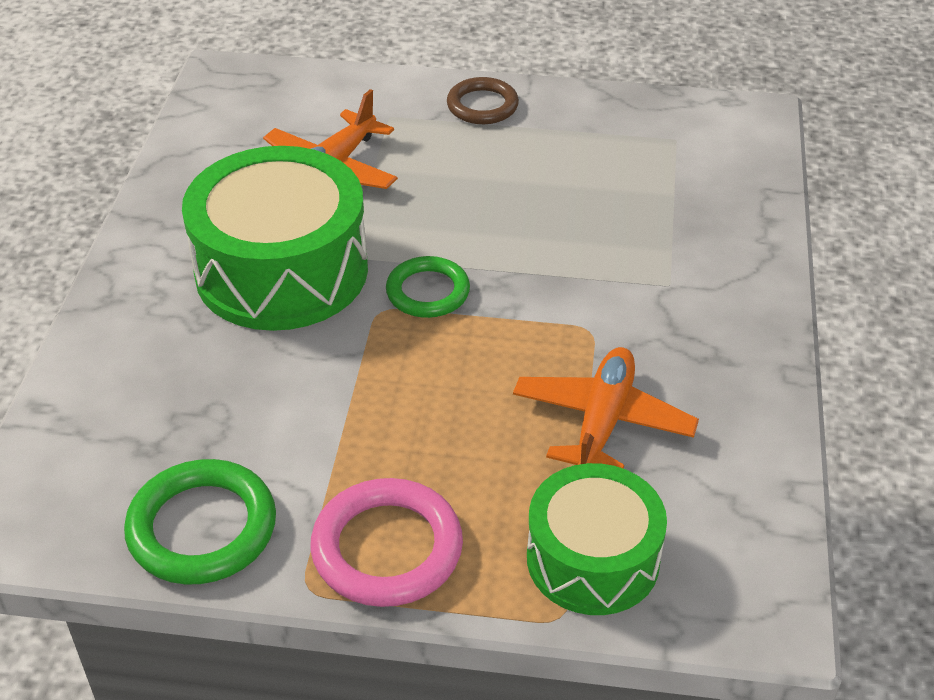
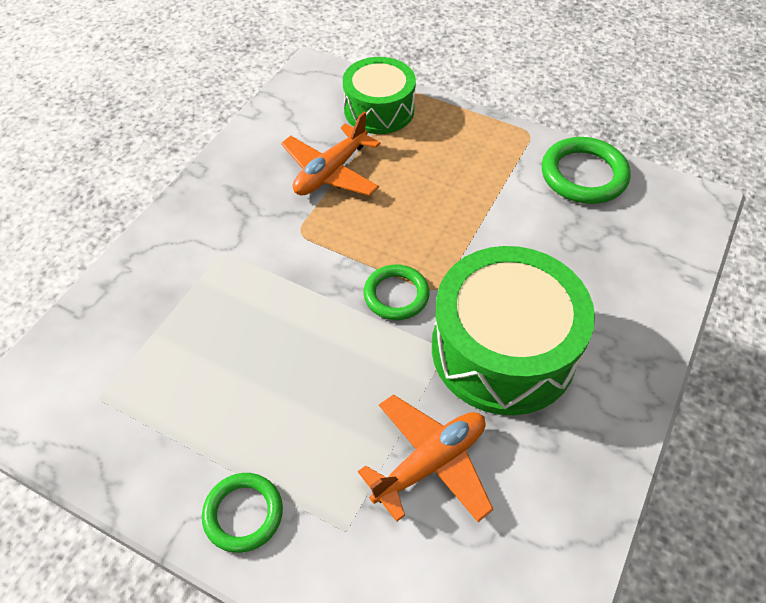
camera: 160 degrees left, 10 degrees up
pink ring [310,478,463,607] -> none
brown ring [447,77,519,124] -> green ring [202,473,283,553]

